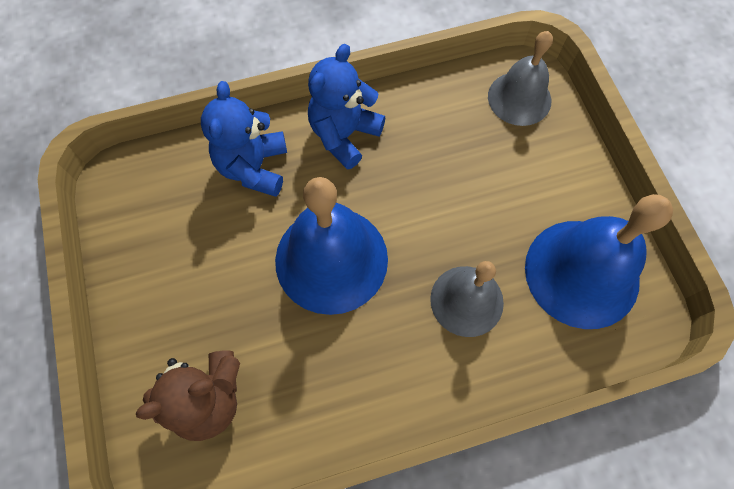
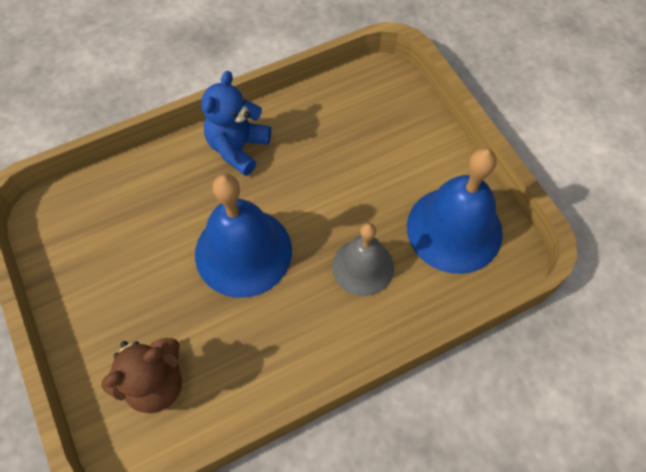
camera: 10 degrees left, 5 degrees down
blue teddy bear [201,81,287,197] -> none
grey bell [488,31,553,126] -> none

